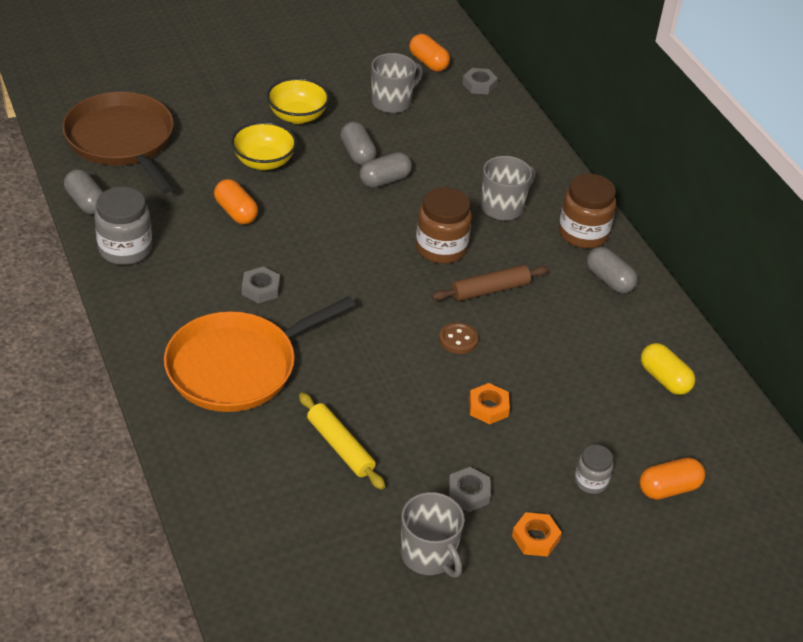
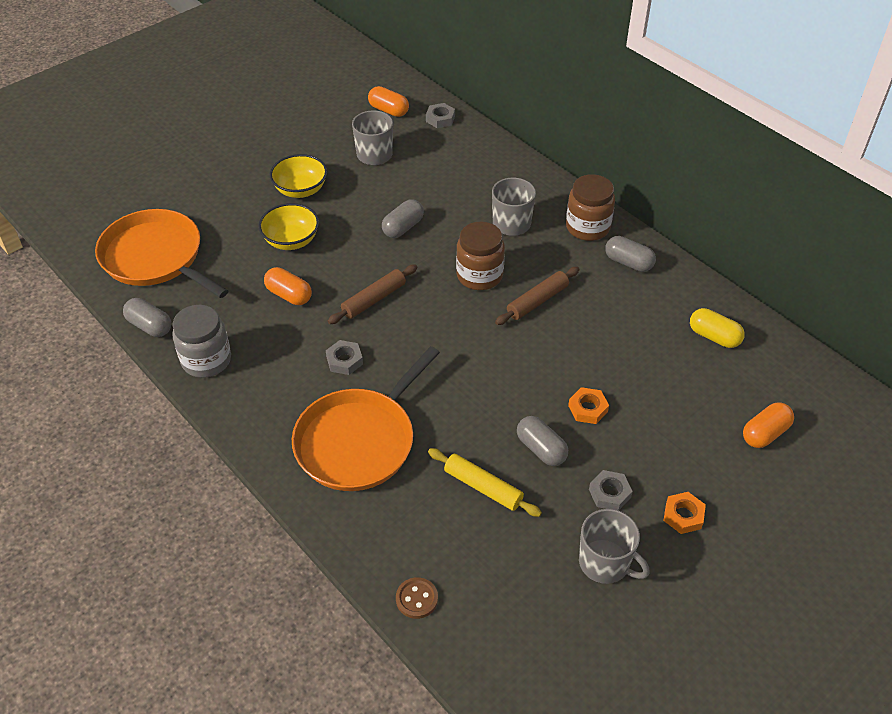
camera: 15 degrees left, 5 degrees up
brown pan [62,92,174,193] -> orange pan [95,209,228,298]
grey capsule [340,122,377,166] -> grey capsule moved to [517,416,568,466]
brown button [439,322,478,354] -> brown button moved to [396,577,438,619]
grey jar [575,445,613,494] -> none
none -> brown rolling pin [328,264,418,324]

